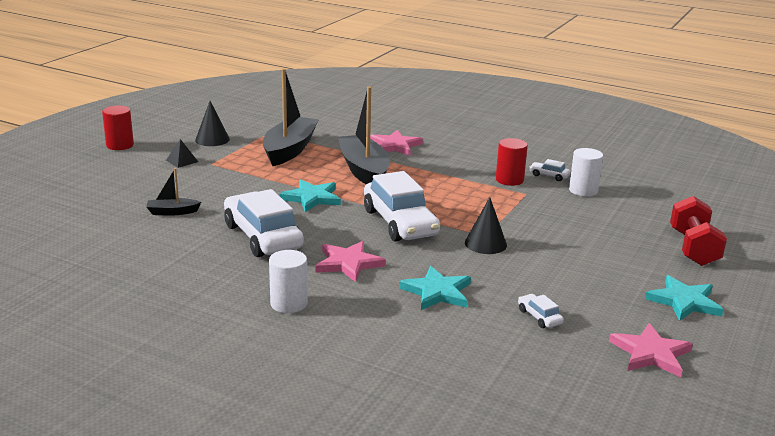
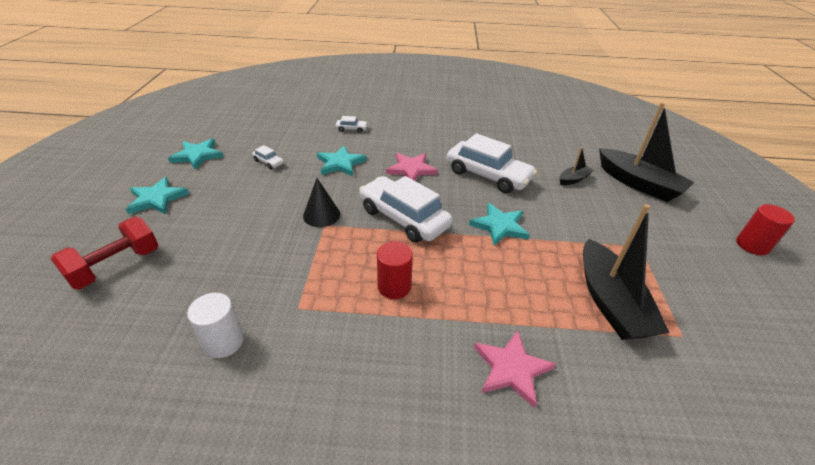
camera: 155 degrees right, 15 degrees up
black pyramid [166,139,198,168] -> none
black cone [195,101,230,146] -> none
white cylinder [269,250,308,313] -> none
black boat [338,86,390,184] -> black boat moved to [599,102,695,202]
red cylinder [496,138,528,186] -> red cylinder moved to [377,241,413,299]
white car [529,159,571,181] -> white car moved to [335,116,368,133]
pink star [609,323,693,377] -> turquoise star [168,139,224,170]
red dumbbell [670,196,727,266] -> red dumbbell turned 60 degrees clockwise [51,217,158,289]

